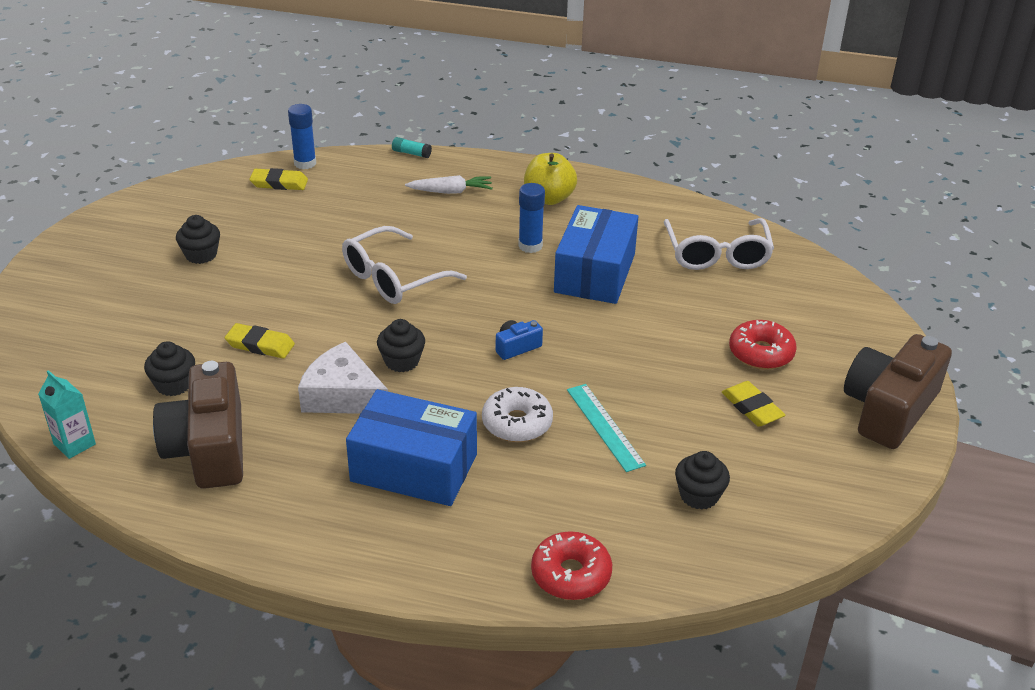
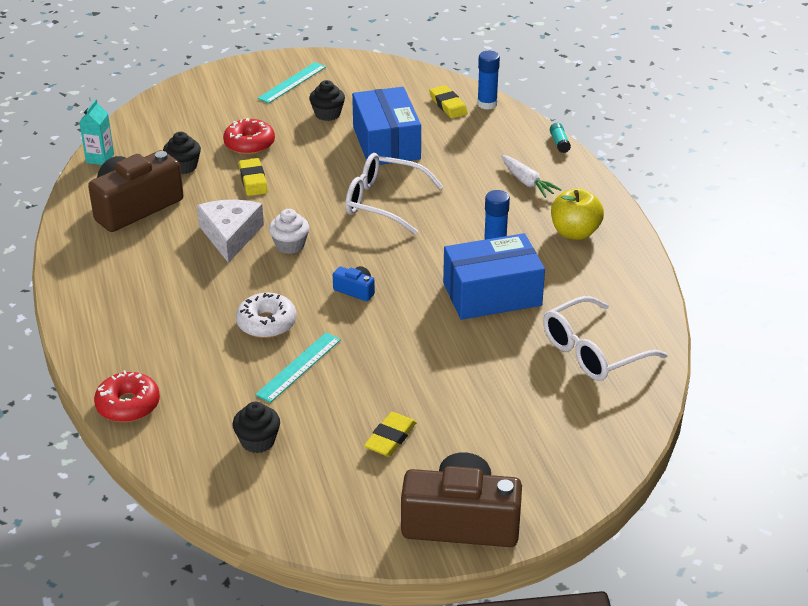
camera: 60 degrees right, 0 degrees up
blue box [346,389,477,506] -> blue box moved to [352,87,421,165]
black cupcake [377,319,425,372] -> white cupcake [269,209,309,254]
red donut [729,320,797,370] -> red donut moved to [223,118,275,155]
none -> turquoise ruler [258,62,326,103]

